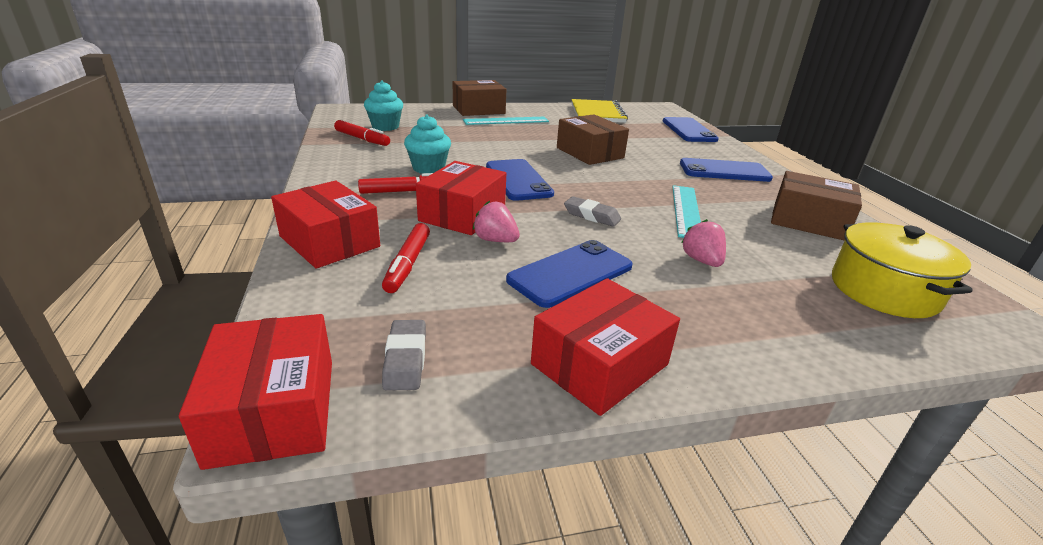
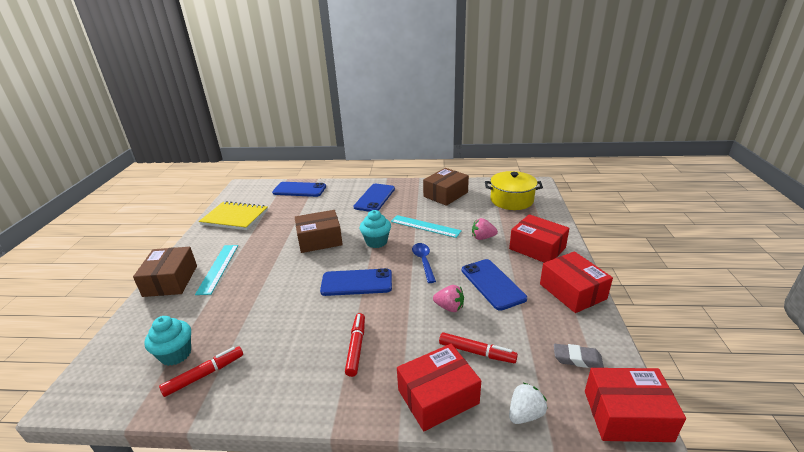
camera: 70 degrees left, 0 degrees up
turquoise cupcake [404,115,451,174] -> turquoise cupcake moved to [360,210,391,248]
red box [416,161,506,235] -> red box moved to [509,214,569,263]
pink strawberry [473,201,520,242] -> pink strawberry turned 120 degrees counterclockwise [433,285,464,312]
grey eraser [564,196,621,226] -> blue spoon [412,243,436,283]
none -> white strawberry [509,383,547,424]

